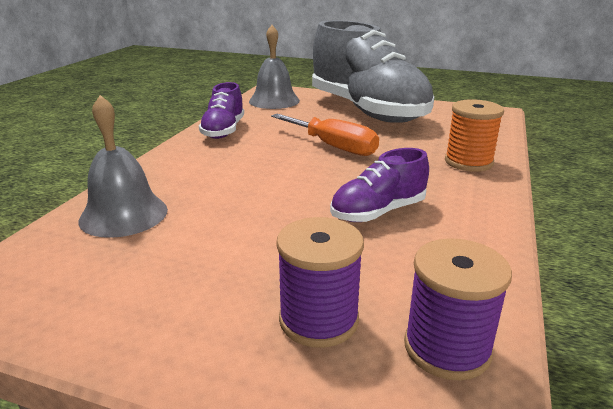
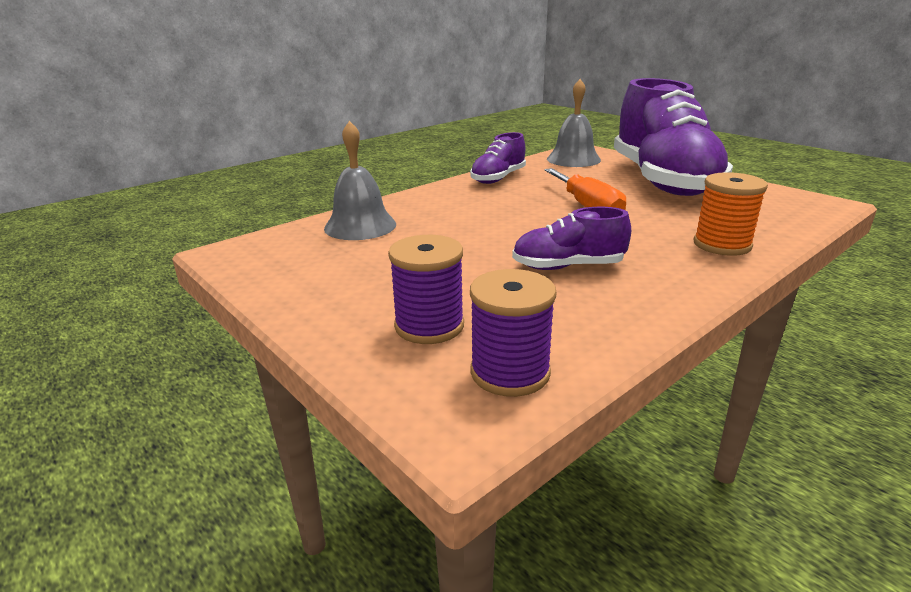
camera: 30 degrees right, 0 degrees up
grey shoe [312,20,434,123] -> purple shoe [614,78,733,196]

